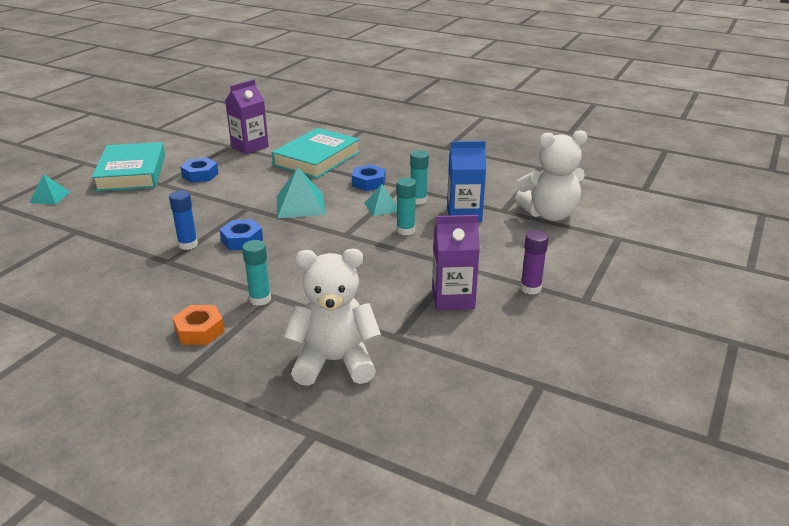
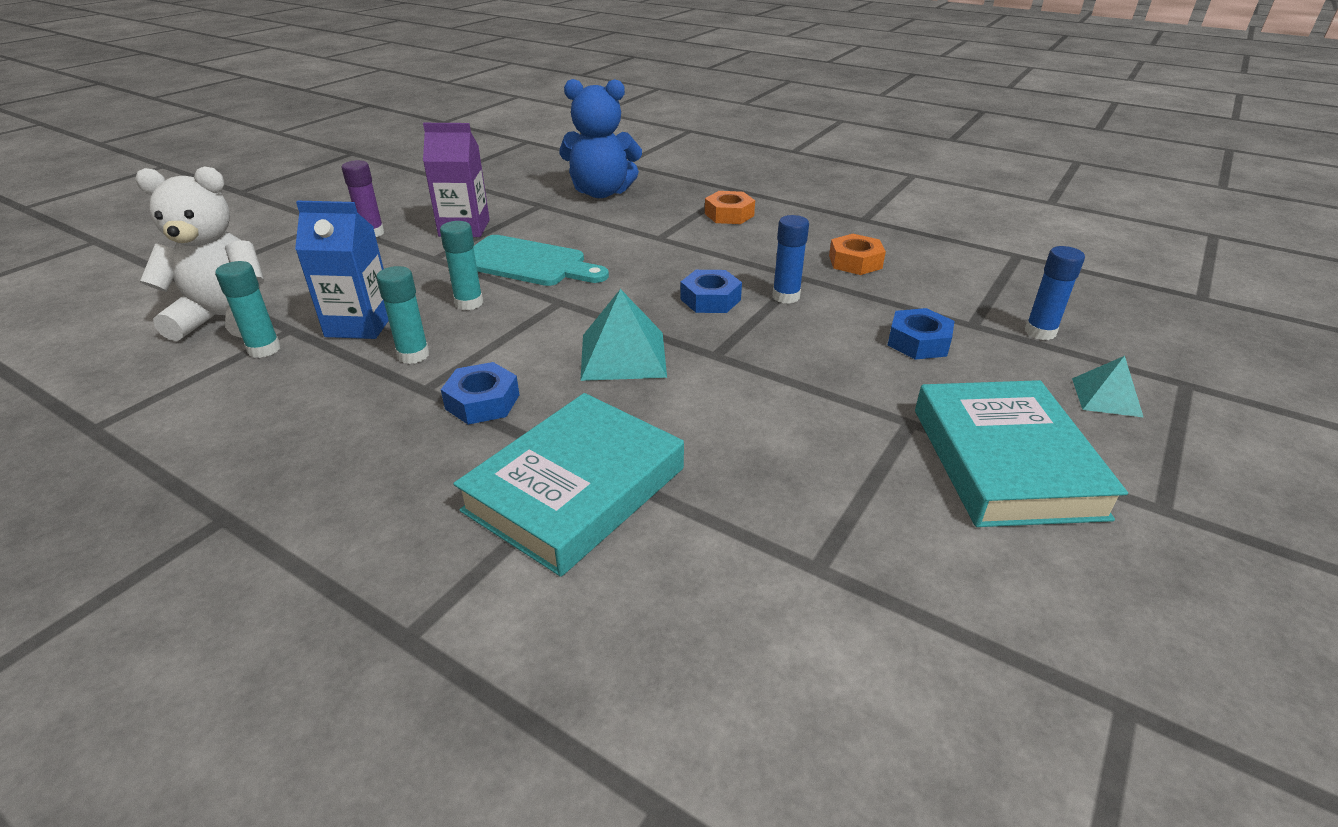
camera: 175 degrees left, 5 degrees up
blue nut [180,158,218,183] -> blue nut moved to [887,308,954,360]
purple carton [225,79,269,154] -> none
turquoise glue stick [242,240,271,306] -> turquoise glue stick moved to [215,261,281,358]
white teddy bear [284,249,381,386] -> blue teddy bear [559,79,642,198]
turquoise pyramid [364,184,397,216] -> none
none -> turquoise cutting board [473,235,609,286]
none -> orange nut [829,234,886,275]
none -> blue glue stick [1025,246,1085,340]

